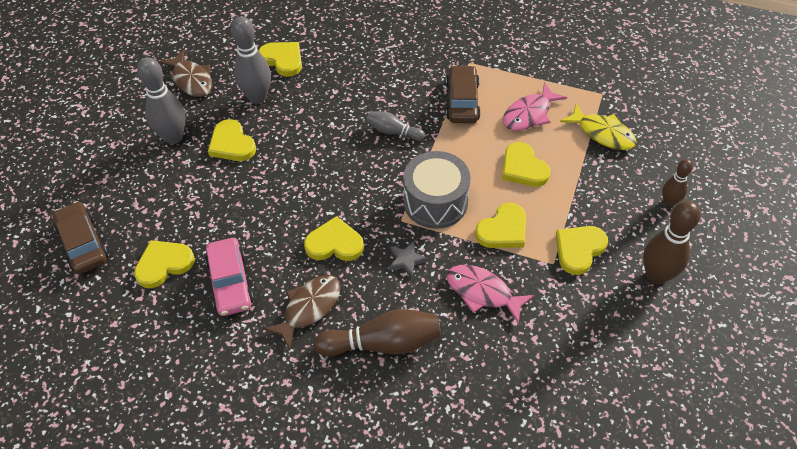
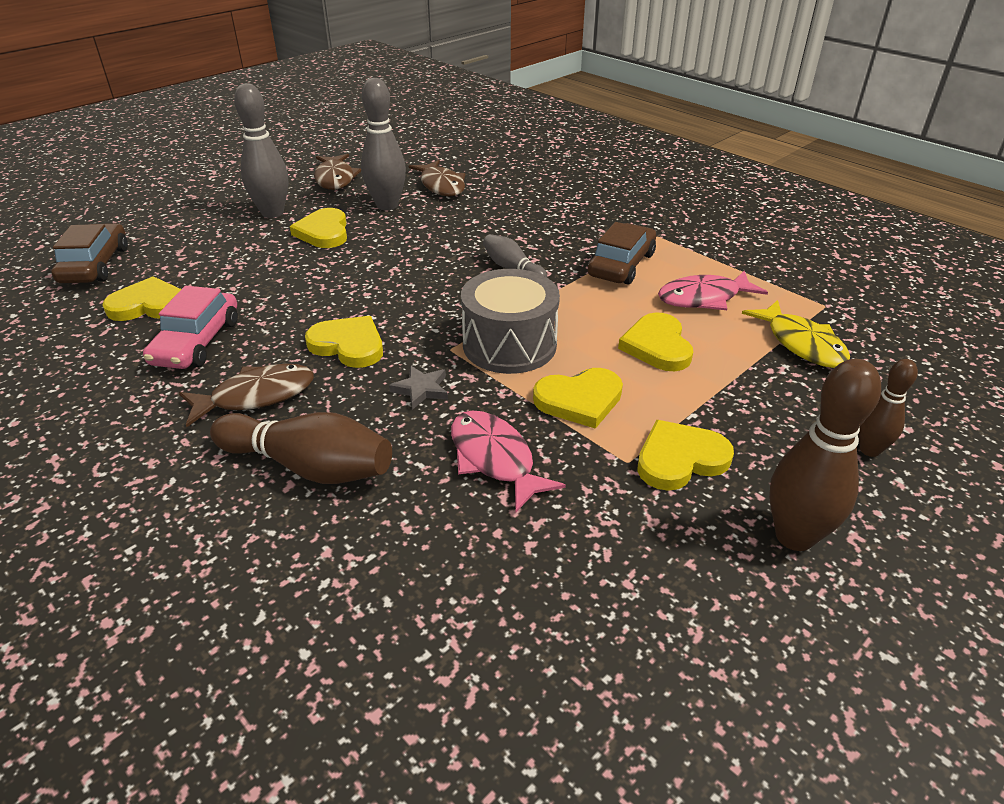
camera: 25 degrees right, 15 degrees down
yellow heart [259,42,302,77] -> brown fish [409,160,465,196]

